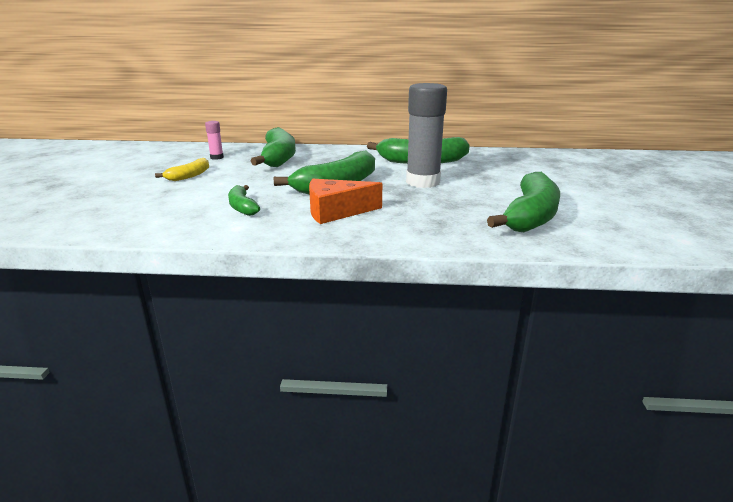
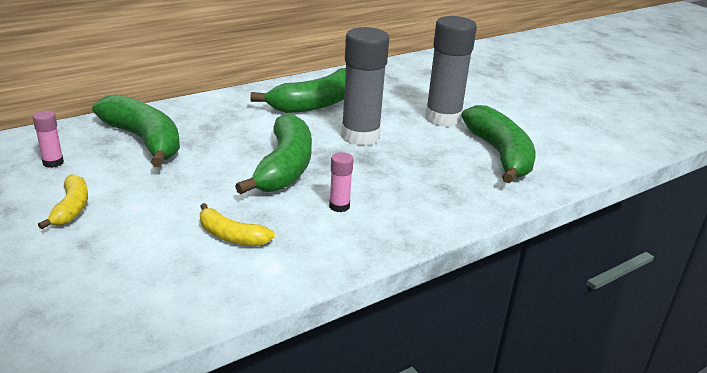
camera: 40 degrees left, 5 degrees up
green banana [228,185,260,216] -> yellow banana [200,203,275,246]
orange cheese [309,179,382,224] -> pink glue stick [329,152,353,212]
none -> grey glue stick [425,16,477,127]

